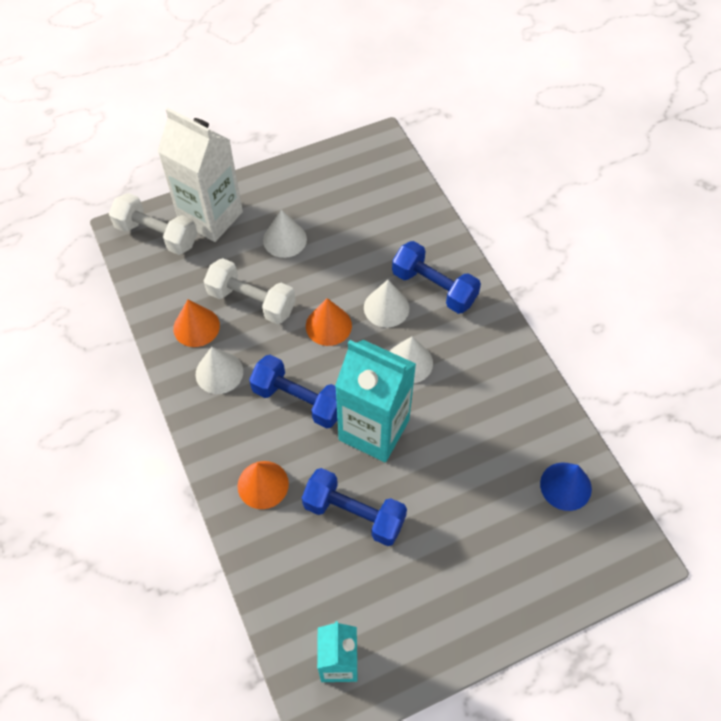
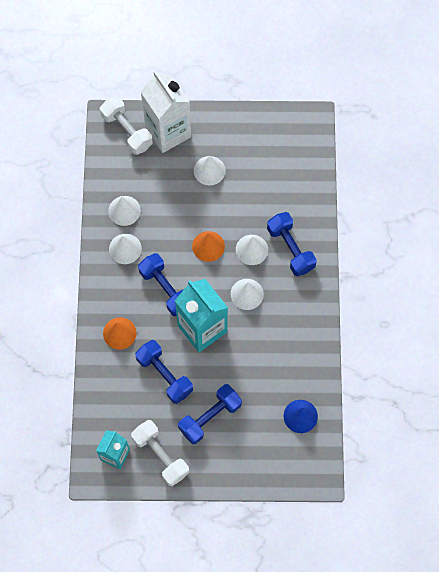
camera: 25 degrees right, 10 degrees up
orange cone [173,300,220,347] -> white cone [108,196,141,226]
white dumbbell [204,258,296,324] -> white dumbbell moved to [131,420,189,486]
none -> blue dumbbell [178,384,242,444]

